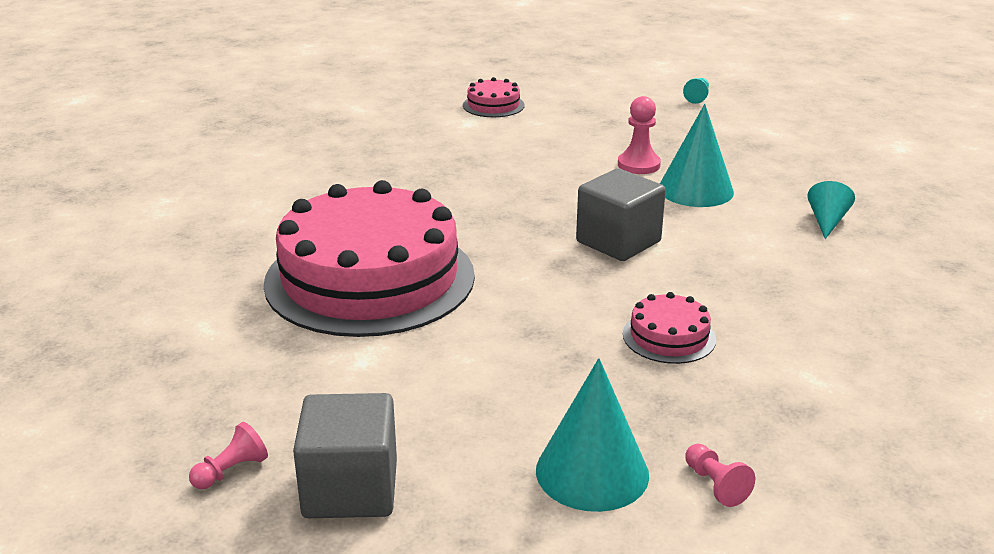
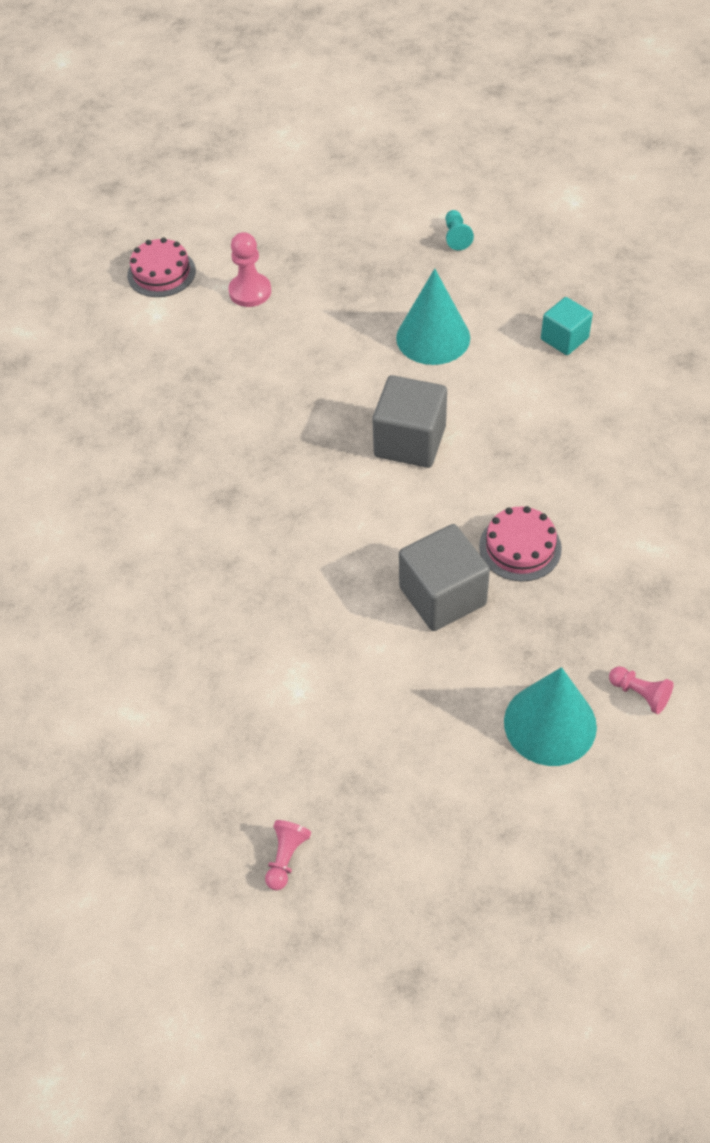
camera: 25 degrees left, 25 degrees up
pink cake [263,180,475,337] -> none
grey cube [293,393,397,518] -> grey cube moved to [399,524,490,631]
pink pawn [618,96,661,174] -> pink pawn moved to [228,232,271,307]
turquoise pawn [683,78,709,104] -> turquoise pawn moved to [445,210,474,250]
turquoise cone [807,181,855,239] -> turquoise cube [541,297,593,355]

